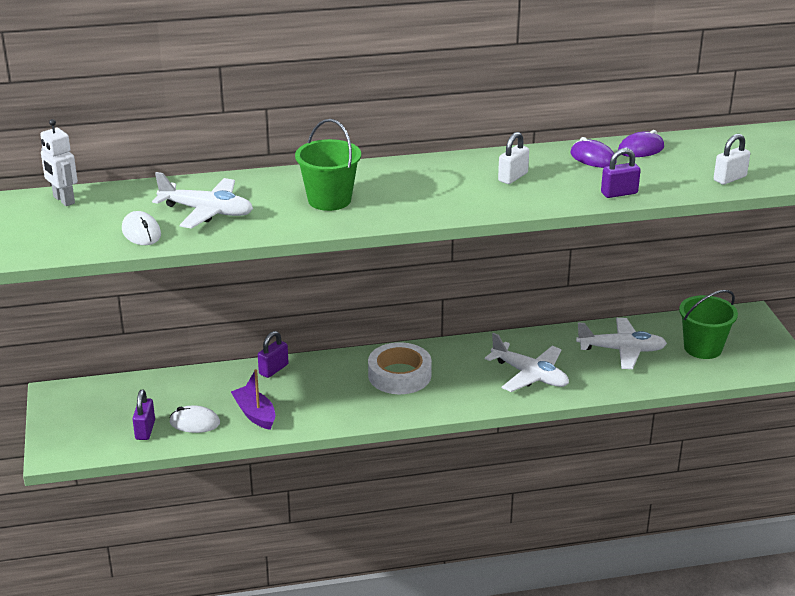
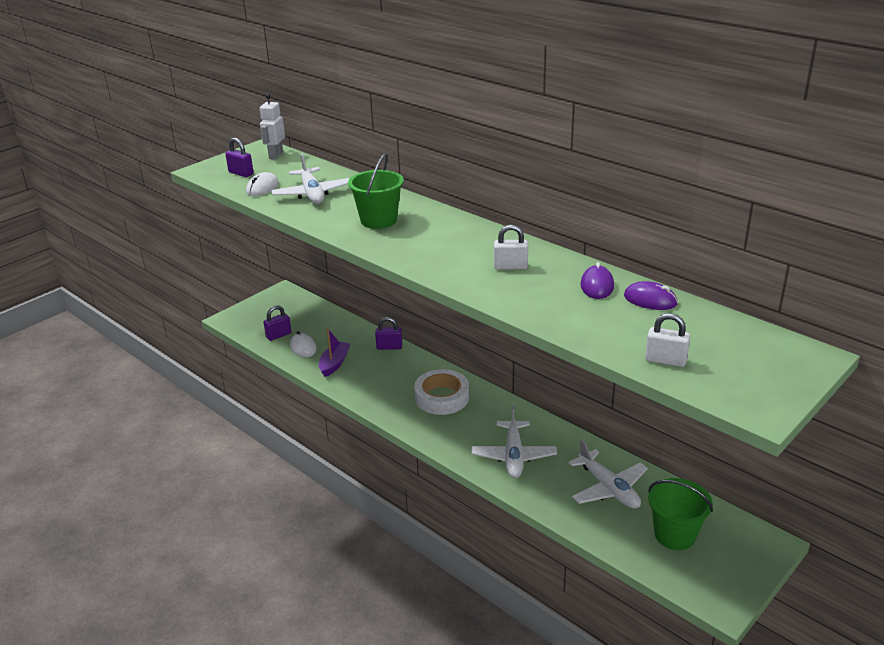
camera: 55 degrees right, 0 degrees up
purple padlock [601,148,641,198] -> purple padlock moved to [225,138,254,177]

